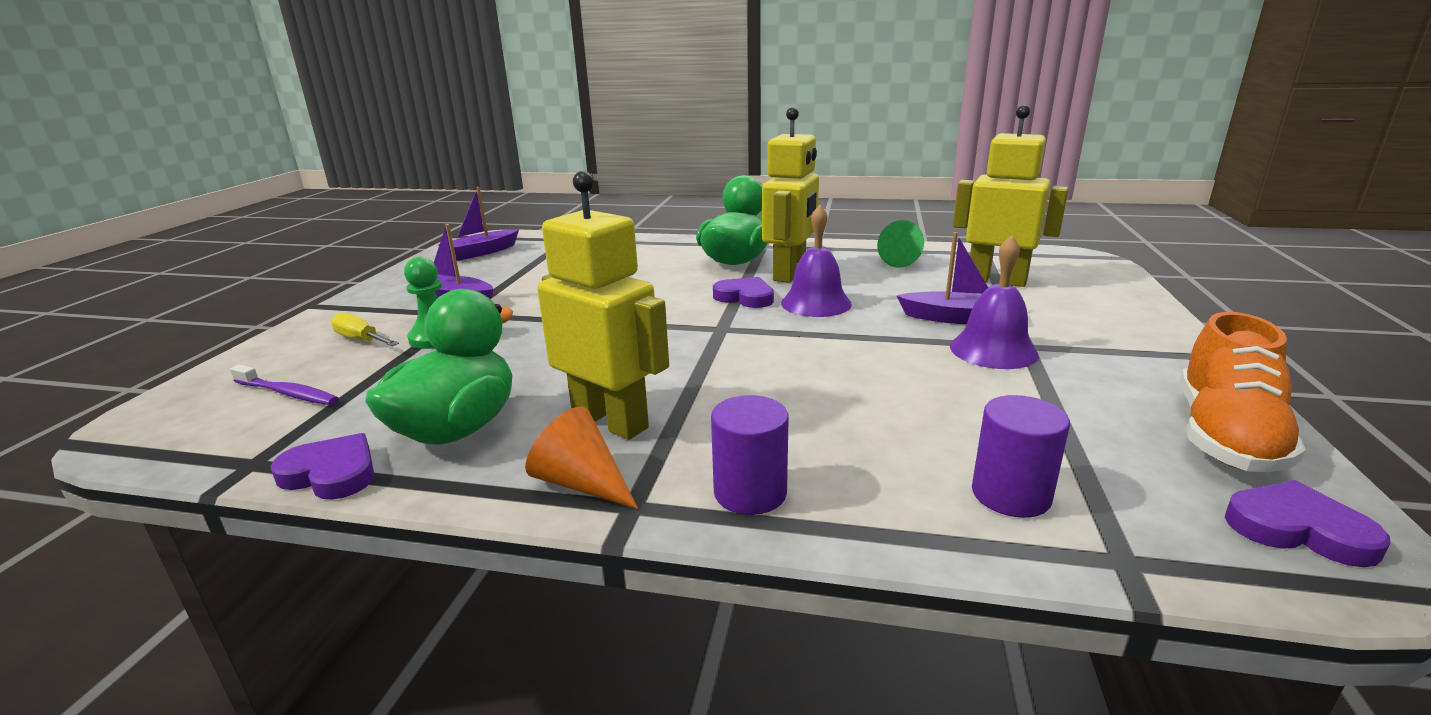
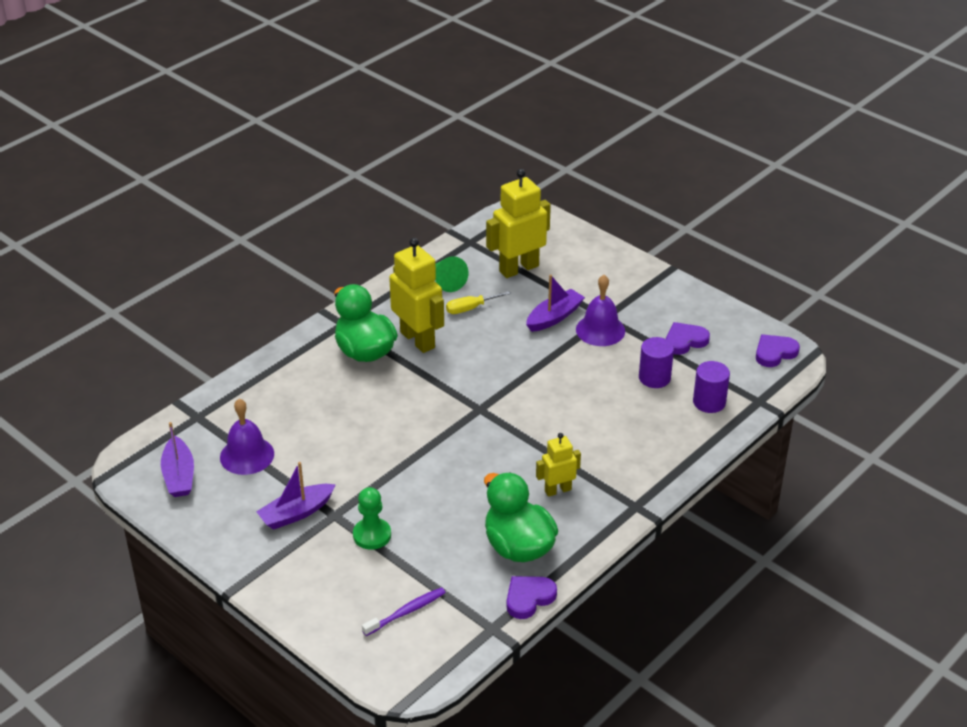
camera: 60 degrees left, 15 degrees up
yellow screwdriver [331,312,399,346] -> yellow screwdriver moved to [446,291,511,314]
orange cone [525,407,638,509] -> none
yellow robot [537,171,669,440] -> yellow robot [536,433,581,497], size x0.56
purple cylinder [711,395,789,515] -> purple cylinder moved to [639,337,674,388]
purple heart [713,277,774,308] -> purple heart moved to [666,322,710,355]
purple bell [781,205,852,317] -> purple bell moved to [220,399,274,475]
orange shoe [1180,312,1306,472] -> none

